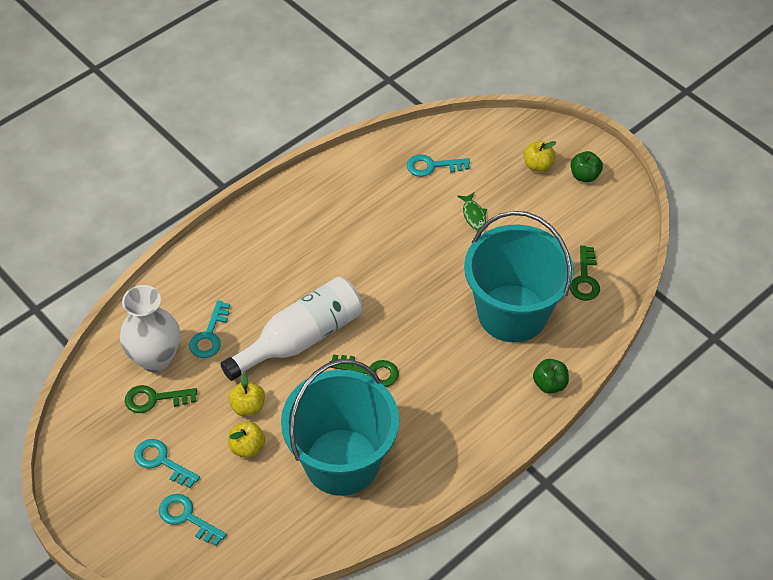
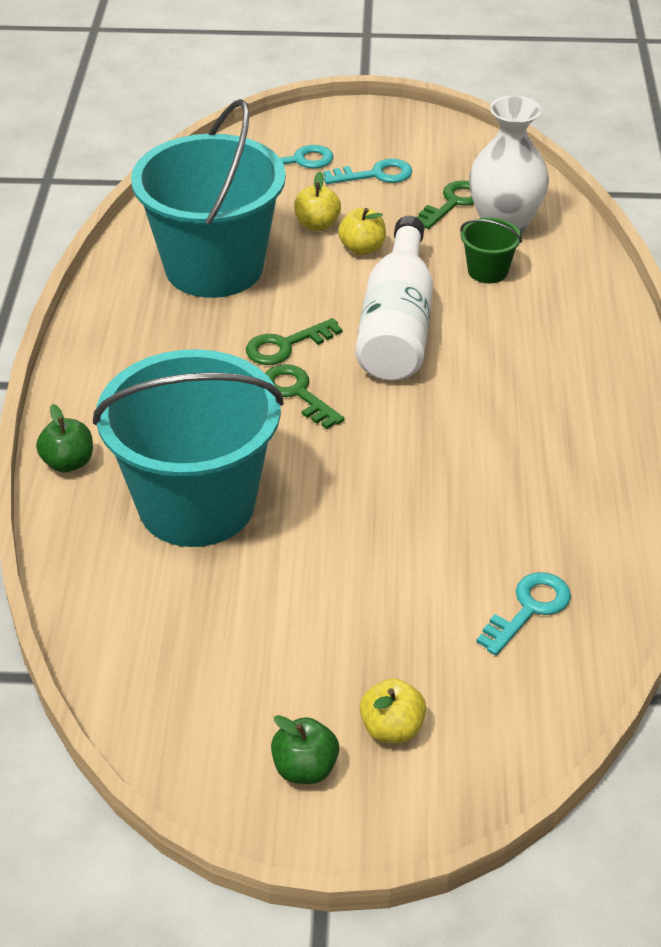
camera: 135 degrees right, 10 degrees down
turquoise key [189,300,230,358] -> green bucket [460,217,522,283]
green fish [457,192,487,230] -> none
green key [570,246,600,301] -> green key moved to [265,364,345,429]

